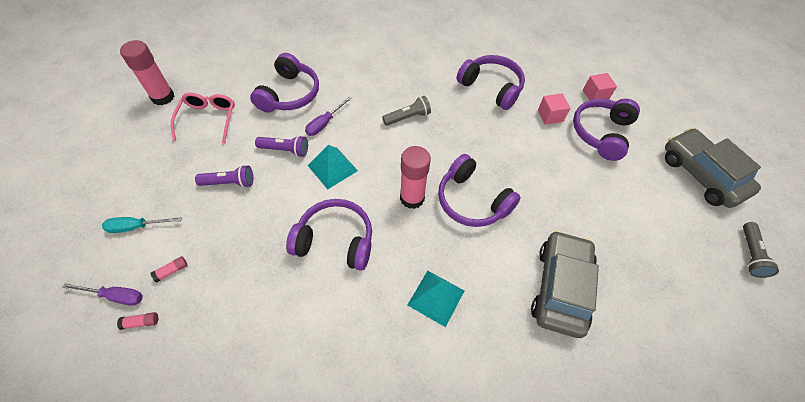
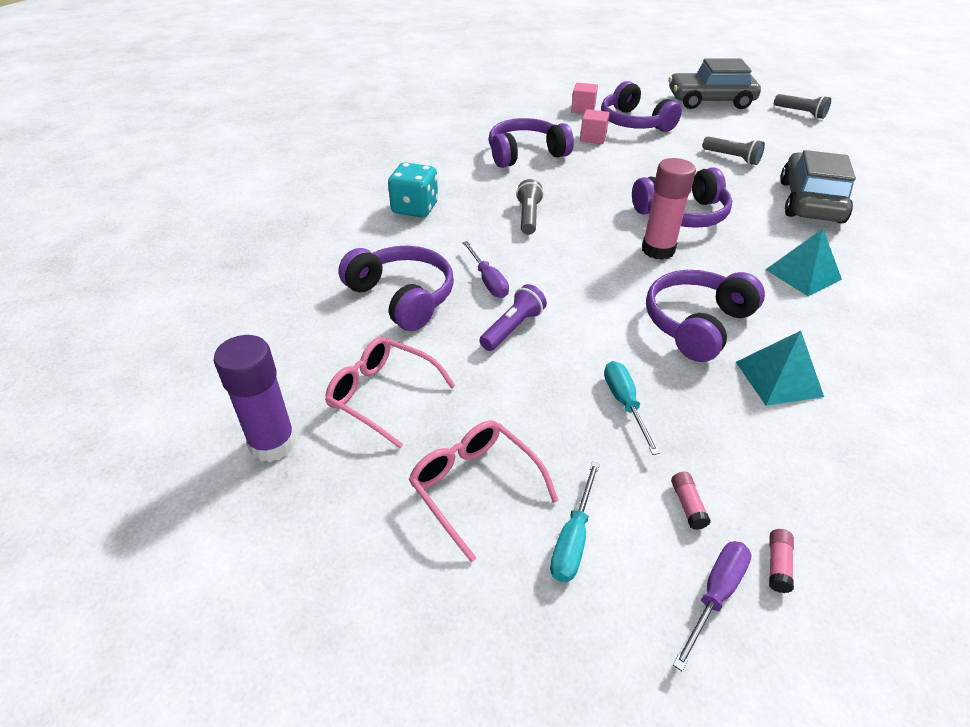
camera: 60 degrees left, 15 degrees down
pink glue stick [120,40,174,105] -> purple glue stick [214,335,296,462]
purple flashlight [195,165,253,188] -> none
turquoise pyramid [308,145,358,189] -> turquoise pyramid moved to [736,331,824,406]
grey car [531,230,599,338] -> grey car turned 60 degrees clockwise [780,150,856,224]
none -> turquoise dice [388,162,438,217]
none -> pink glasses [409,420,559,562]
none -> turquoise screwdriver [604,361,660,455]
none -> grey flashlight [702,137,765,165]

